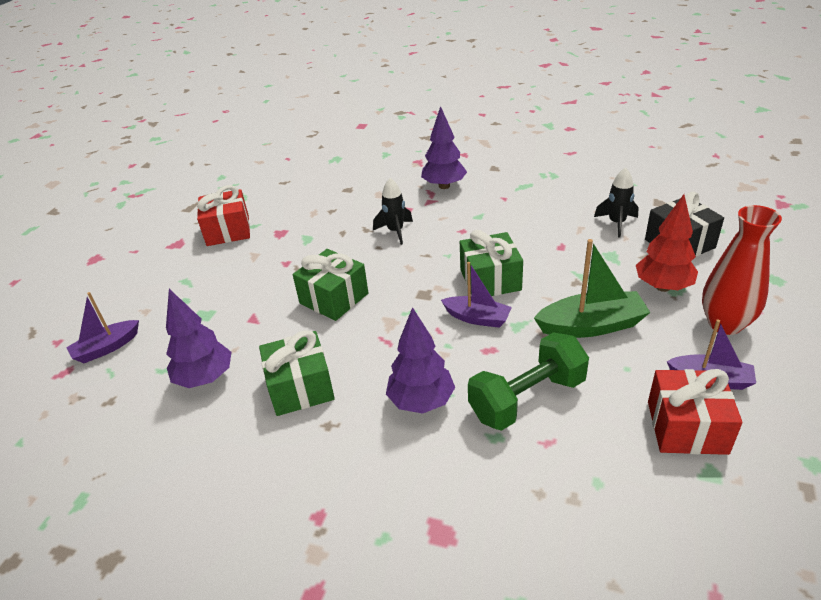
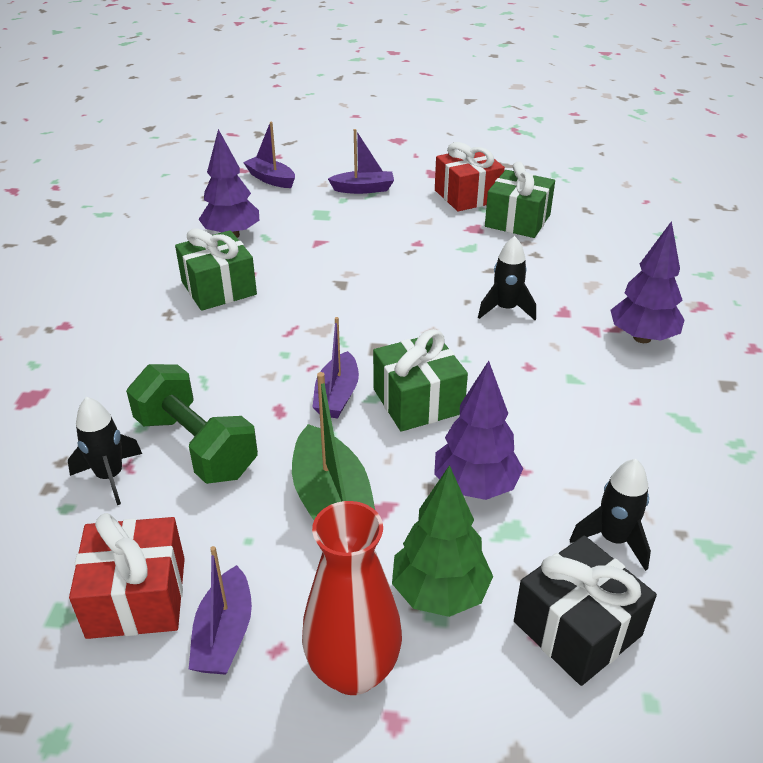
camera: 75 degrees right, 0 degrees up
green gift [293,249,368,321] -> green gift moved to [485,161,555,238]
purple tree [386,307,455,414] -> purple tree moved to [434,361,523,500]
red tree [636,194,698,292] -> green tree [392,465,493,617]
none -> black rocket [68,397,142,505]
none -> purple boat [328,129,394,194]

